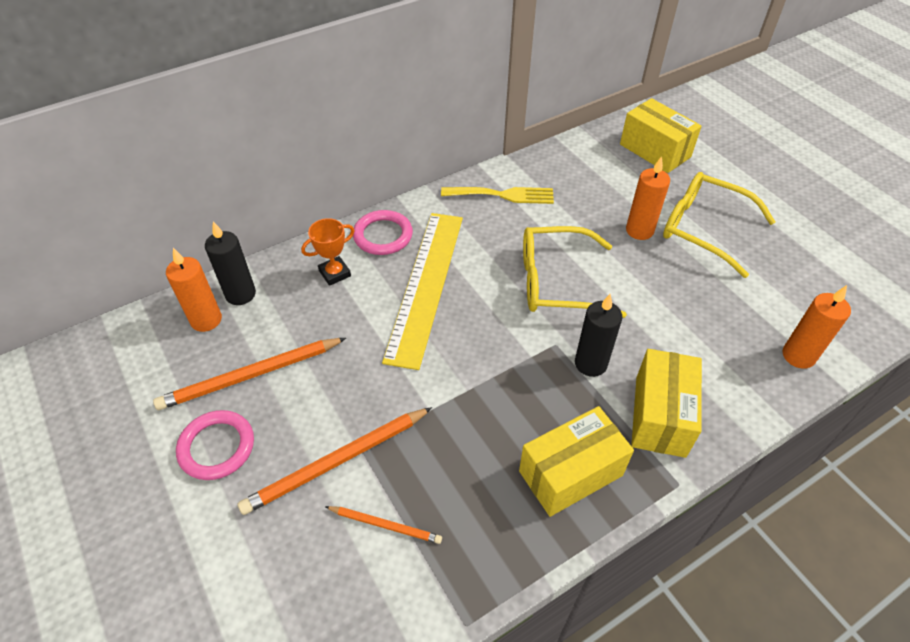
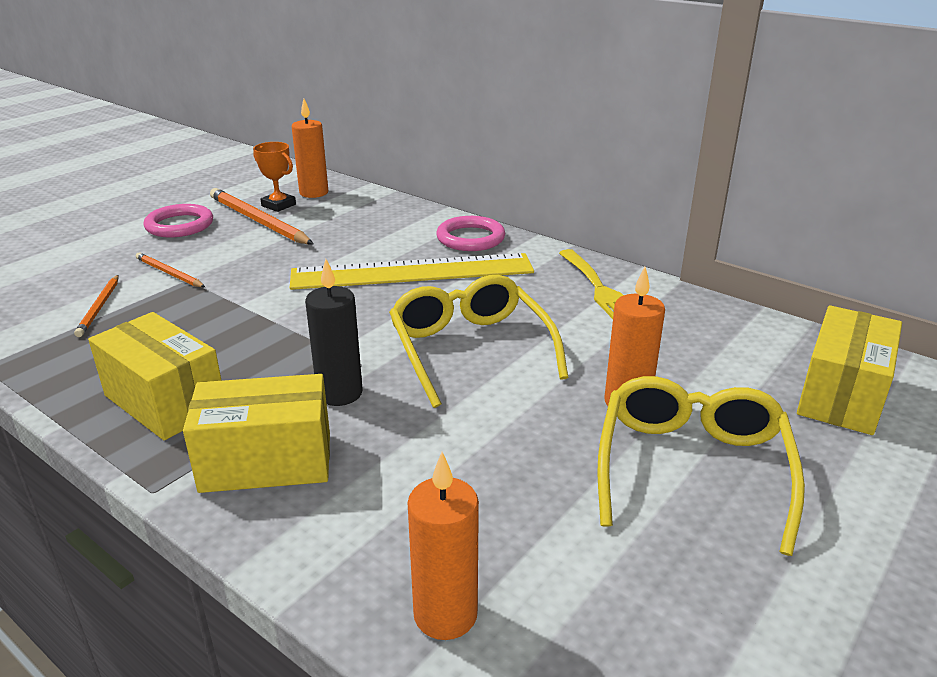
camera: 70 degrees right, 20 degrees down
black candle [205,221,256,305] -> none
orange pencil [238,407,432,515] -> orange pencil [136,253,205,287], size x0.55
orange trophy [301,218,355,286] -> orange trophy moved to [253,142,296,212]

